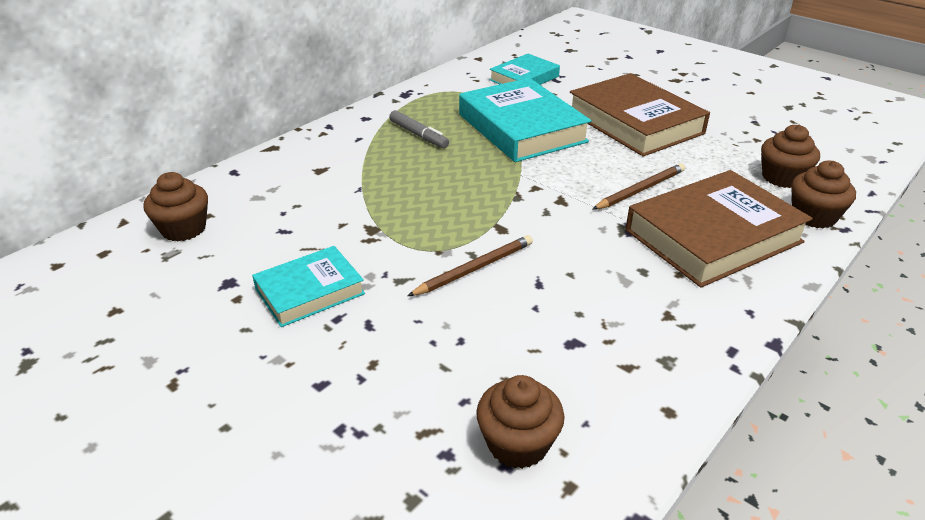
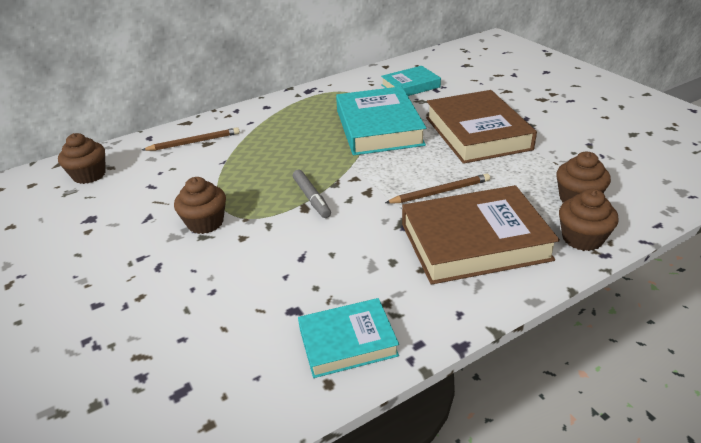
camera: 20 degrees right, 0 degrees up
turquoise book [252,246,365,327] -> turquoise book moved to [298,298,399,378]
grey marker [389,110,449,148] -> grey marker moved to [293,170,331,218]
brown pencil [408,235,533,296] -> brown pencil moved to [142,127,240,151]
brown cupcake [476,375,564,469] -> brown cupcake moved to [174,177,226,234]

